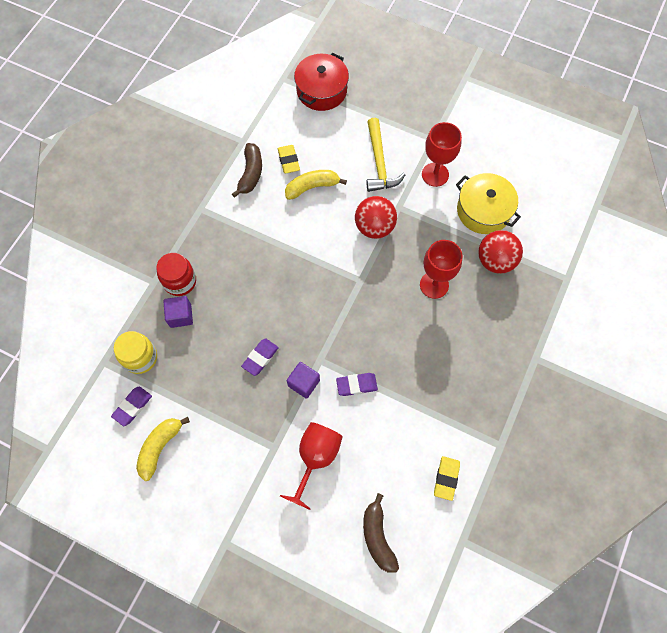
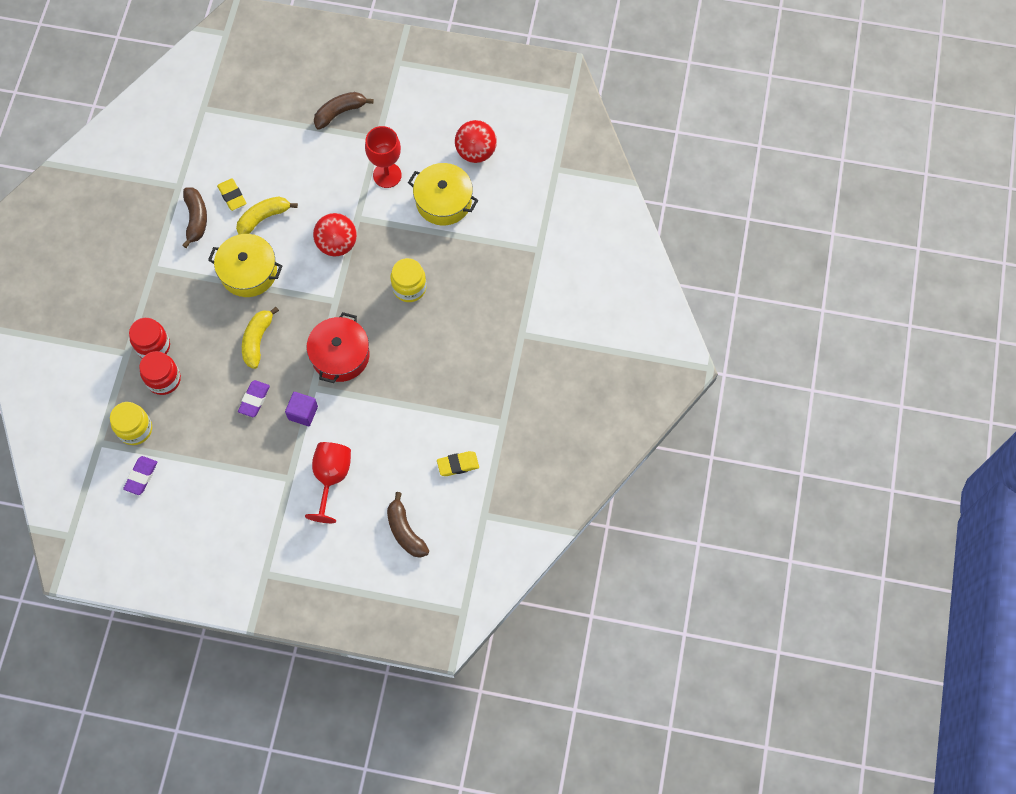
camera: 15 degrees left, 0 degrees up
yellow banana [136,417,190,481] -> yellow banana moved to [242,307,279,369]
purple cube [163,296,193,328] -> red jar [139,351,181,395]
red pot [294,52,349,111] -> red pot moved to [307,312,370,383]
purple eraser [336,373,378,396] -> none
yellow hammer [366,118,405,192] -> none
red goblet [420,240,462,299] -> yellow jar [390,258,427,302]
yellow eraser [434,456,460,501] -> yellow eraser turned 75 degrees clockwise [437,451,479,476]
red ball [478,230,523,274] -> red ball moved to [455,120,497,163]
none -> yellow pot [208,234,282,297]
none -> brown banana [314,92,374,130]

